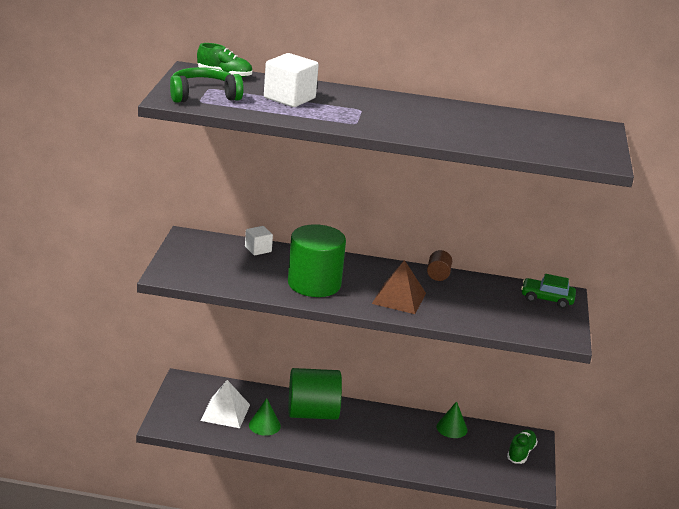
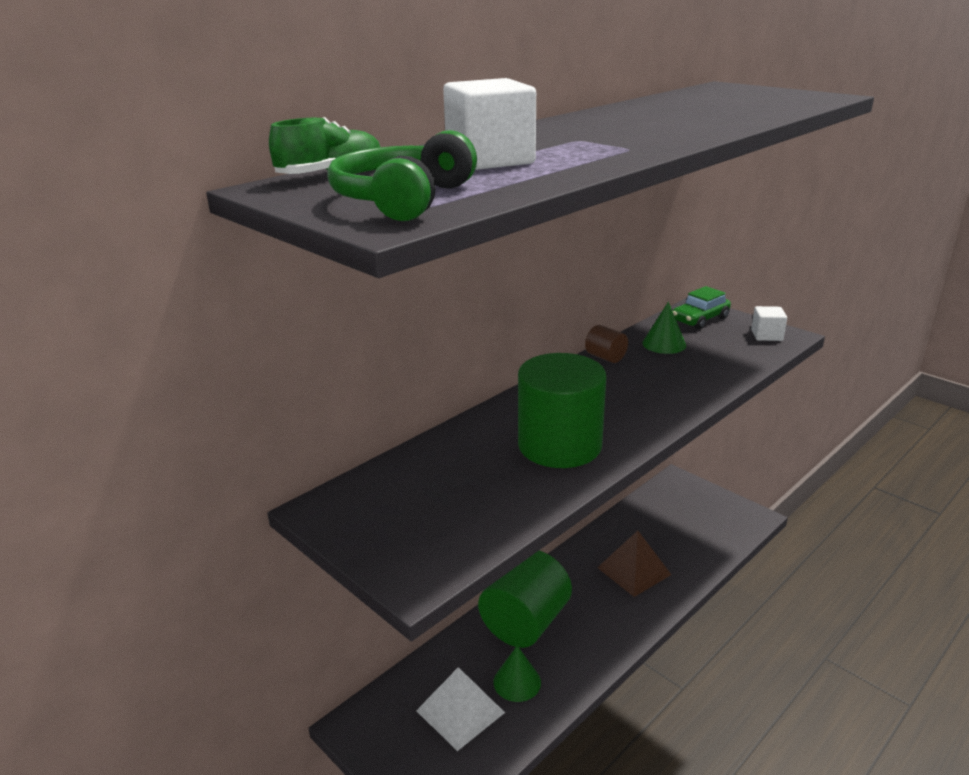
camera: 50 degrees left, 0 degrees up
white cube [245,226,273,255] -> white cube moved to [751,306,787,341]
brown pyramid [372,260,426,314] -> brown pyramid moved to [597,531,671,597]
green cone [437,401,468,438] -> green cone moved to [642,302,686,354]
green shoe [507,430,538,464] -> none

